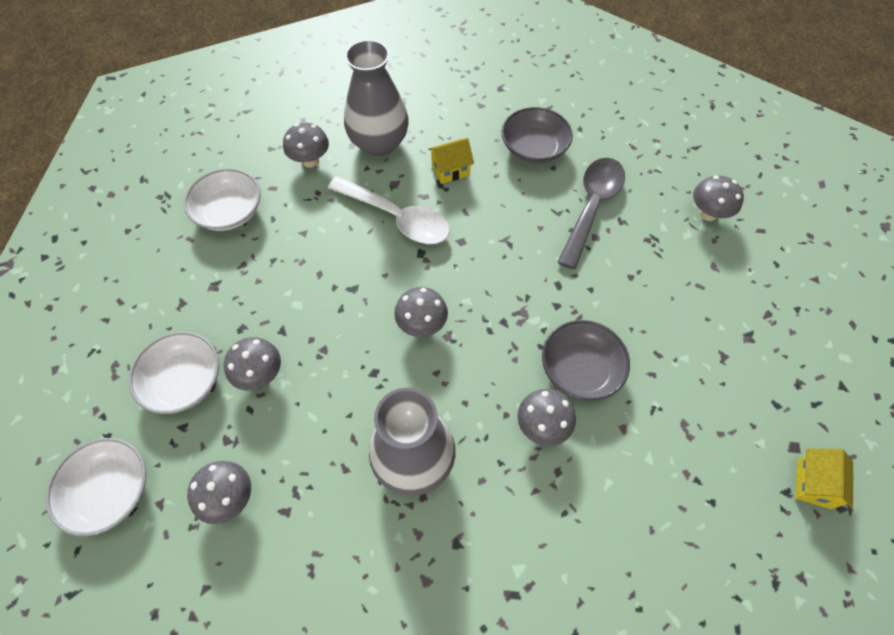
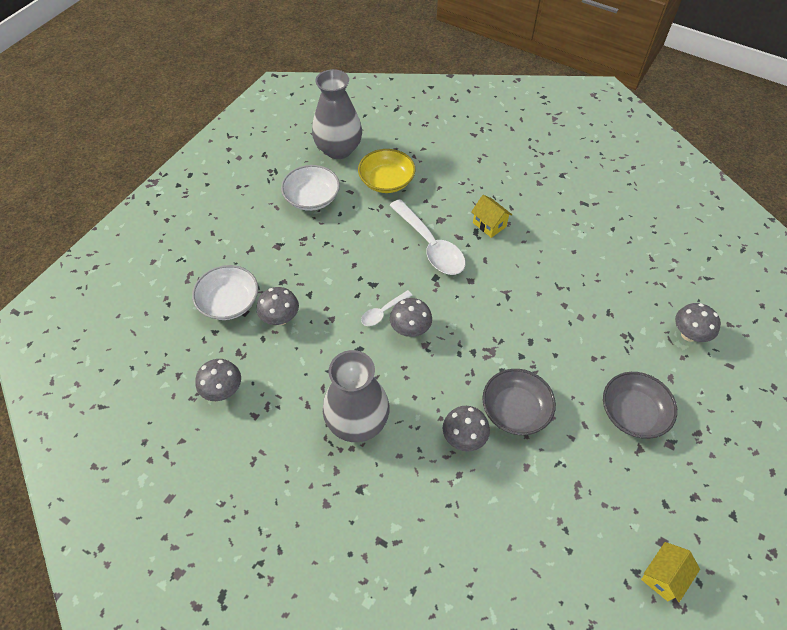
camera: 25 degrees right, 5 degrees down
white bowl [45,438,146,536] -> none
grey mushroom [283,123,329,168] -> yellow bowl [358,149,416,193]
grey vase [344,39,409,156] -> grey vase moved to [312,69,362,159]
yellow house [428,138,474,184] -> yellow house turned 45 degrees clockwise [471,195,512,238]
grey bowl [501,107,573,164] -> grey bowl moved to [603,372,677,439]
grey spoon [557,158,625,269] -> none
none -> white spoon [361,290,412,326]

